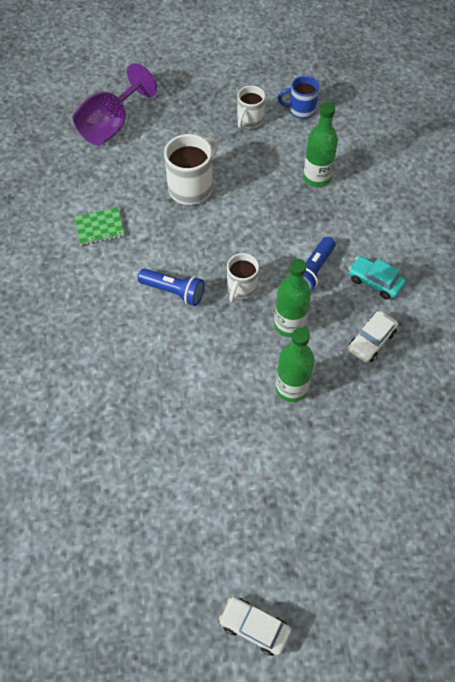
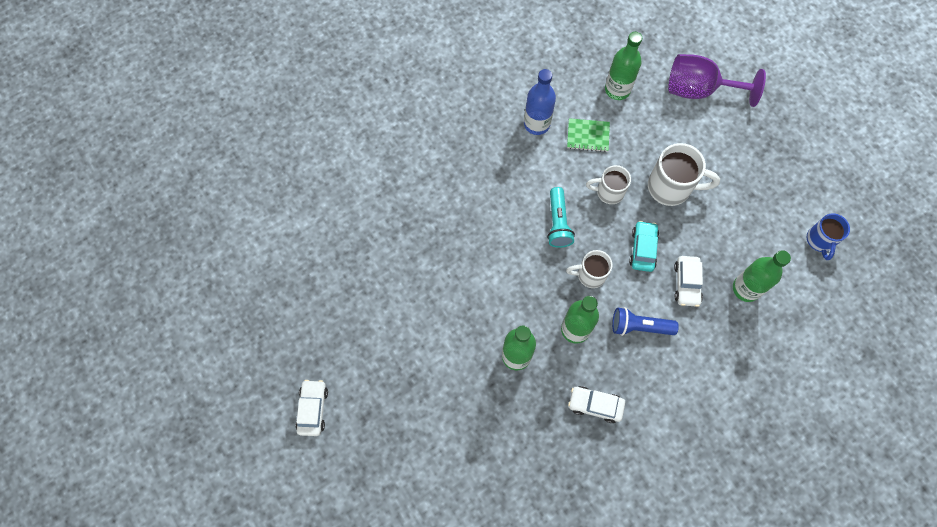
camera: 65 degrees right, 10 degrees up
green notebook [74,208,124,245] -> green notebook turned 45 degrees counterclockwise [567,118,610,152]
blue flashlight [138,268,204,306] -> turquoise flashlight [547,187,575,248]
white mug [237,85,265,129] -> white mug moved to [586,165,631,204]
blue mug [278,76,319,119] -> blue mug turned 150 degrees counterclockwise [807,213,850,260]
turquoise car [348,256,406,300] -> turquoise car moved to [629,221,659,272]
none -> blue bottle [524,69,556,135]
none -> green bottle [605,32,642,100]
none -> white car [674,256,703,307]

